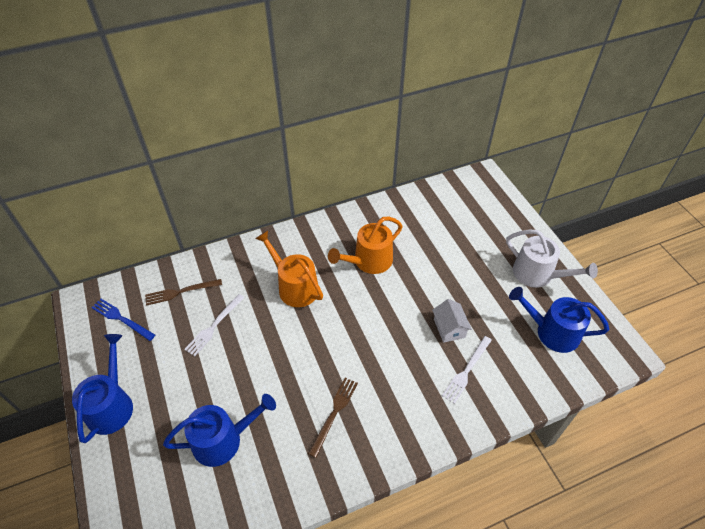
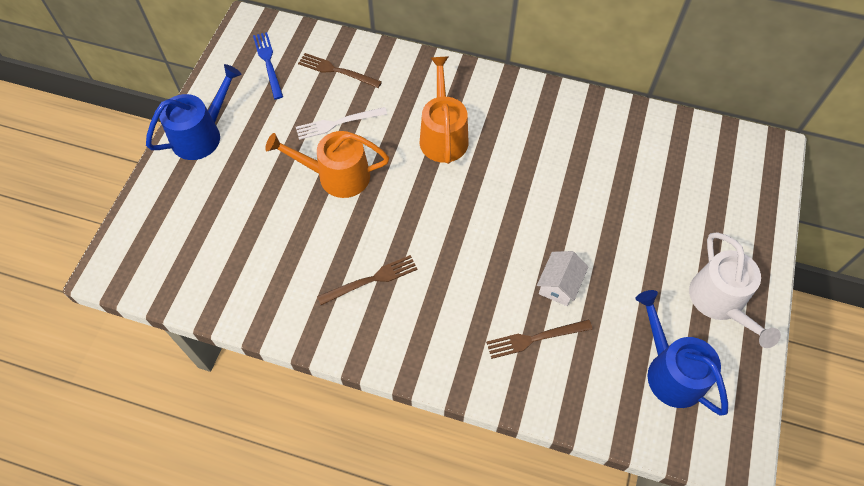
camera: 40 degrees right, 10 degrees up
blue watering can [163,394,276,467] -> none
orange watering can [328,217,403,274] -> orange watering can moved to [265,131,389,198]
white fork [442,336,492,404] -> brown fork [486,319,592,359]

